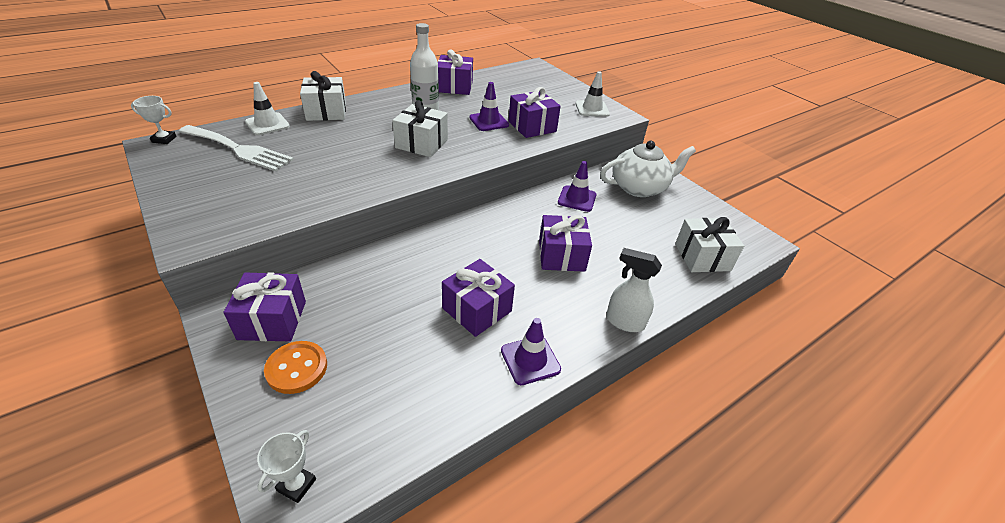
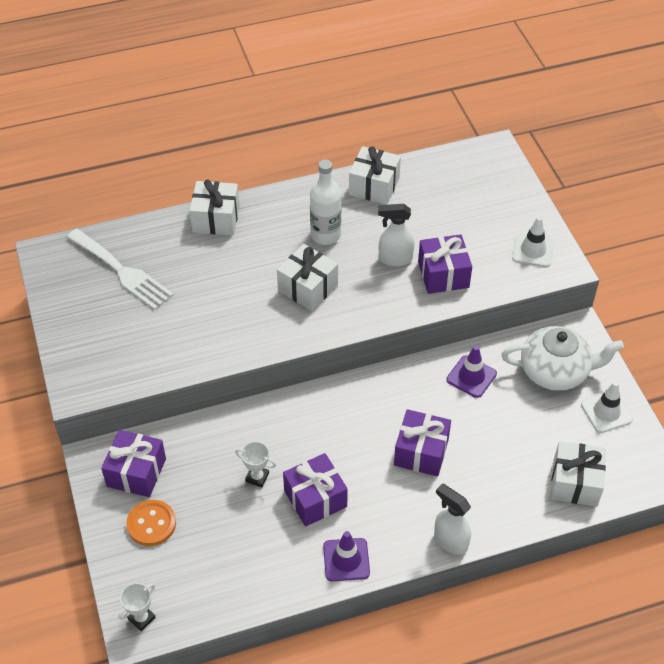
camera: 20 degrees right, 10 degrees up
white trophy [131,96,176,144] -> white trophy moved to [235,441,276,487]
white traffic cone [245,82,290,135] -> white traffic cone moved to [581,381,633,433]
purple gift [438,49,473,95] -> white gift [349,146,401,205]
purple traffic cone [469,82,509,131] -> white spray bottle [378,204,414,266]

